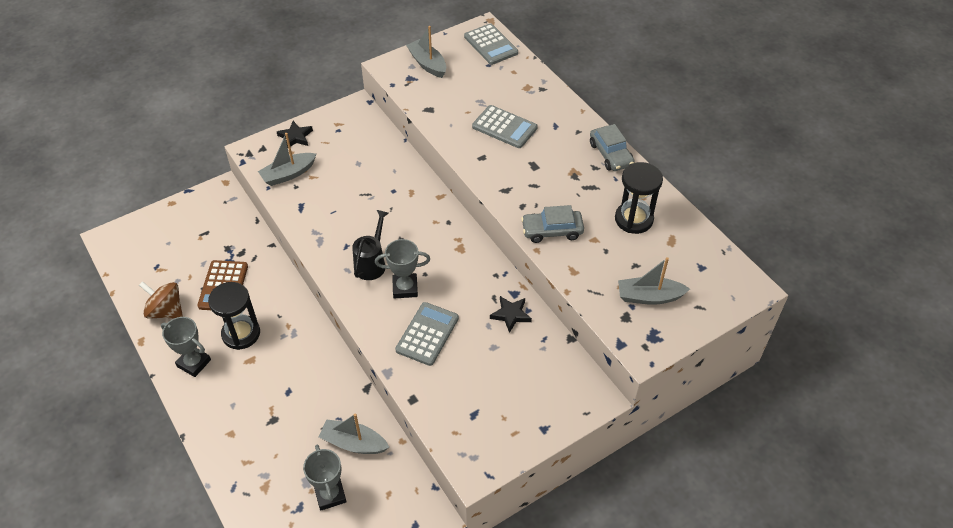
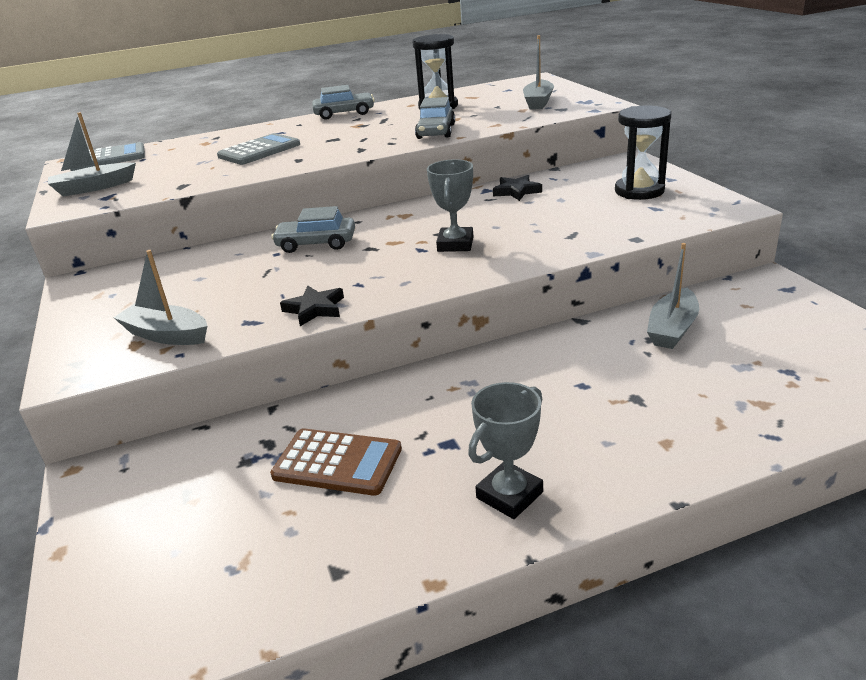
camera: 75 degrees left, 20 degrees down
brown spinning top [139,281,183,318] -> none
black hourglass [208,282,260,350] -> black hourglass moved to [615,106,671,200]
grey boat [258,133,316,186] -> grey boat turned 135 degrees clockwise [113,250,207,345]
black star [277,121,313,147] -> black star moved to [280,286,344,326]
grey trophy [303,444,347,510] -> none
black watering can [352,210,389,280] -> none
grey calculator [395,302,459,366] -> none
none -> grey car [271,206,355,253]

